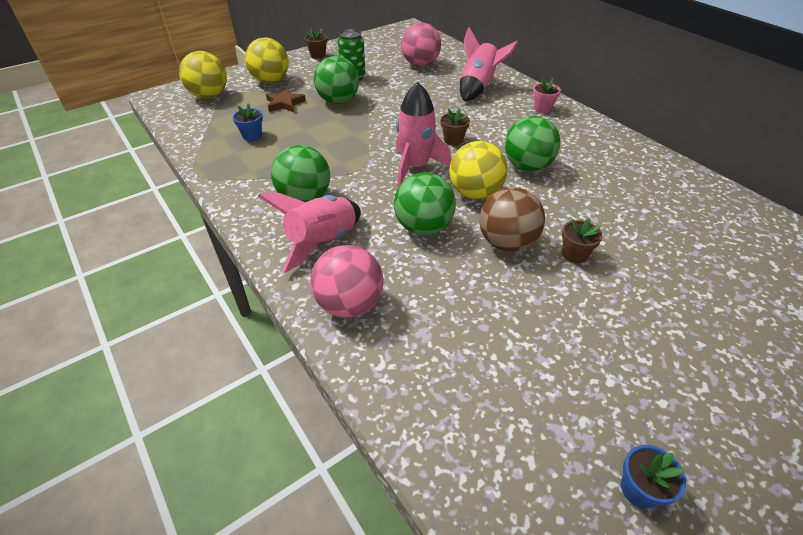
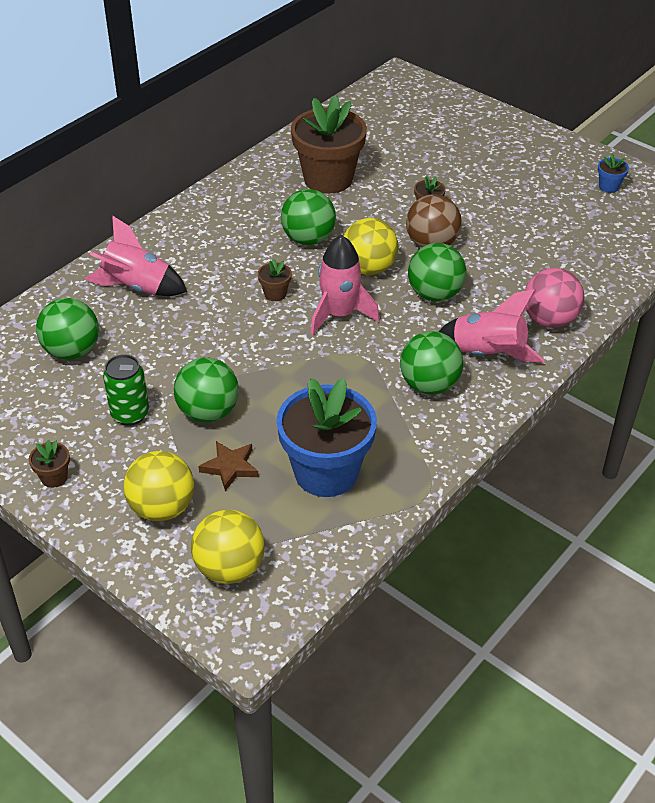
camera: 105 degrees left, 0 degrees up
blue flower pot [233,103,263,141] -> blue flower pot [276,378,377,497], size x2.45
pink ball [401,22,441,67] -> green ball [36,298,99,360]
pink flower pot [533,78,561,113] -> none
none -> brown flower pot [291,96,367,194]

